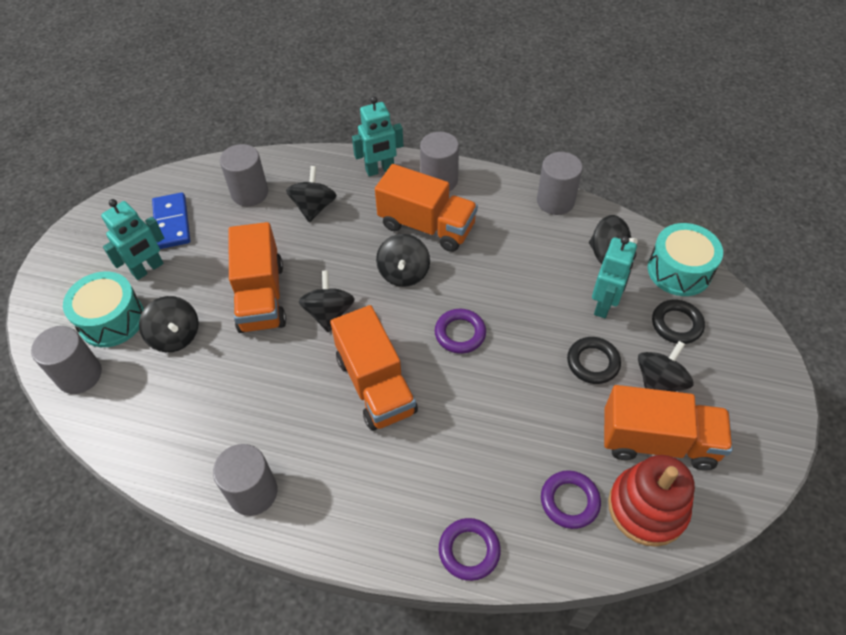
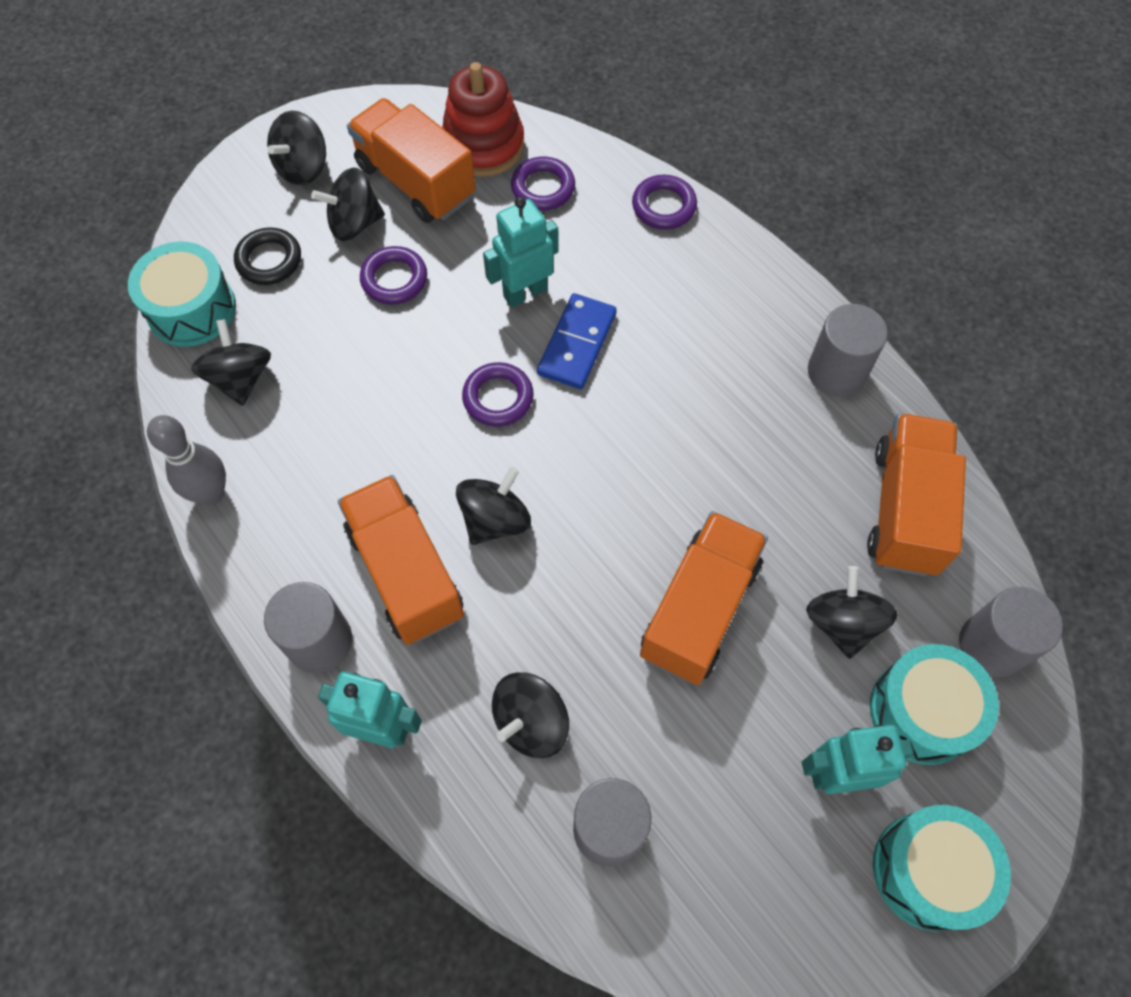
camera: 145 degrees left, 10 degrees up
blue domino [152,192,190,249] -> blue domino moved to [537,293,617,389]
black spinning top [298,270,355,333] -> black spinning top moved to [267,110,326,185]
orange truck [330,305,418,431] -> orange truck moved to [867,413,966,576]
grey cylinder [537,152,583,215] -> grey bowling pin [147,415,226,505]
black ring [567,337,621,384] -> purple ring [360,246,427,305]
turquoise robot [592,236,637,318] -> turquoise robot moved to [483,197,559,307]
none -> turquoise drum [873,805,1011,931]

